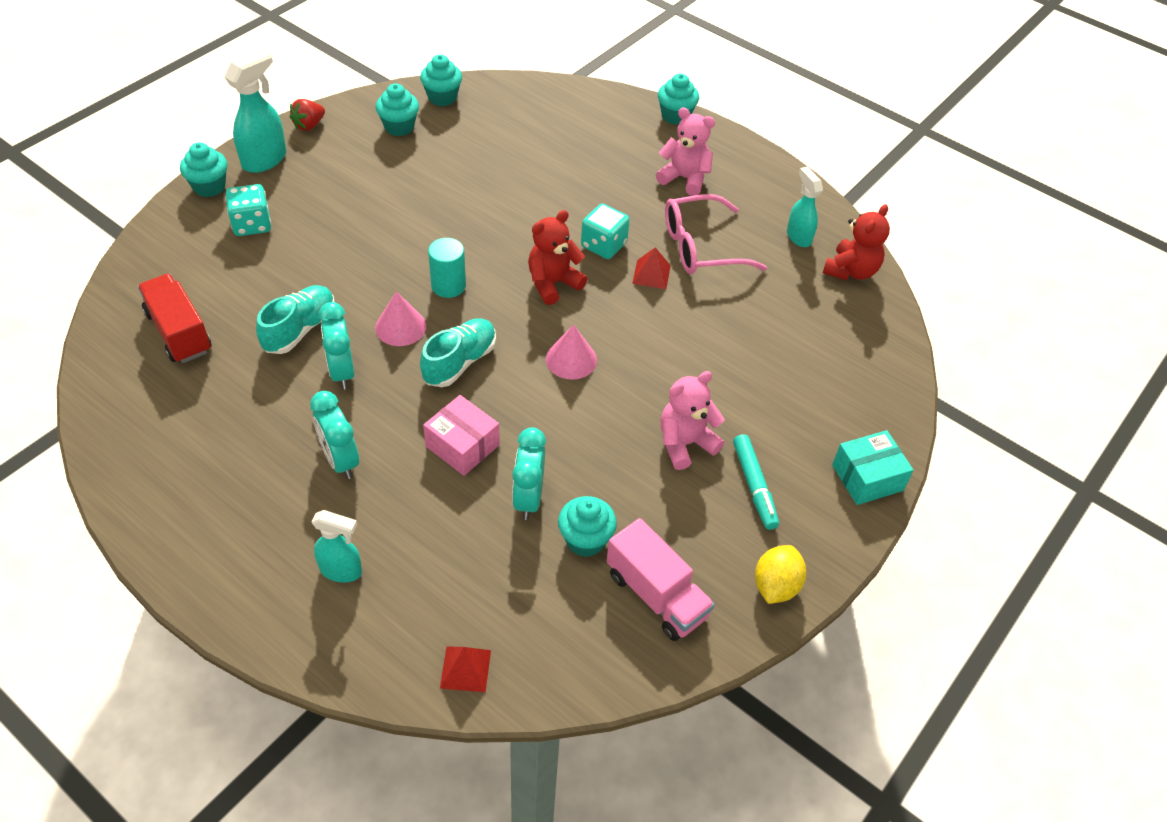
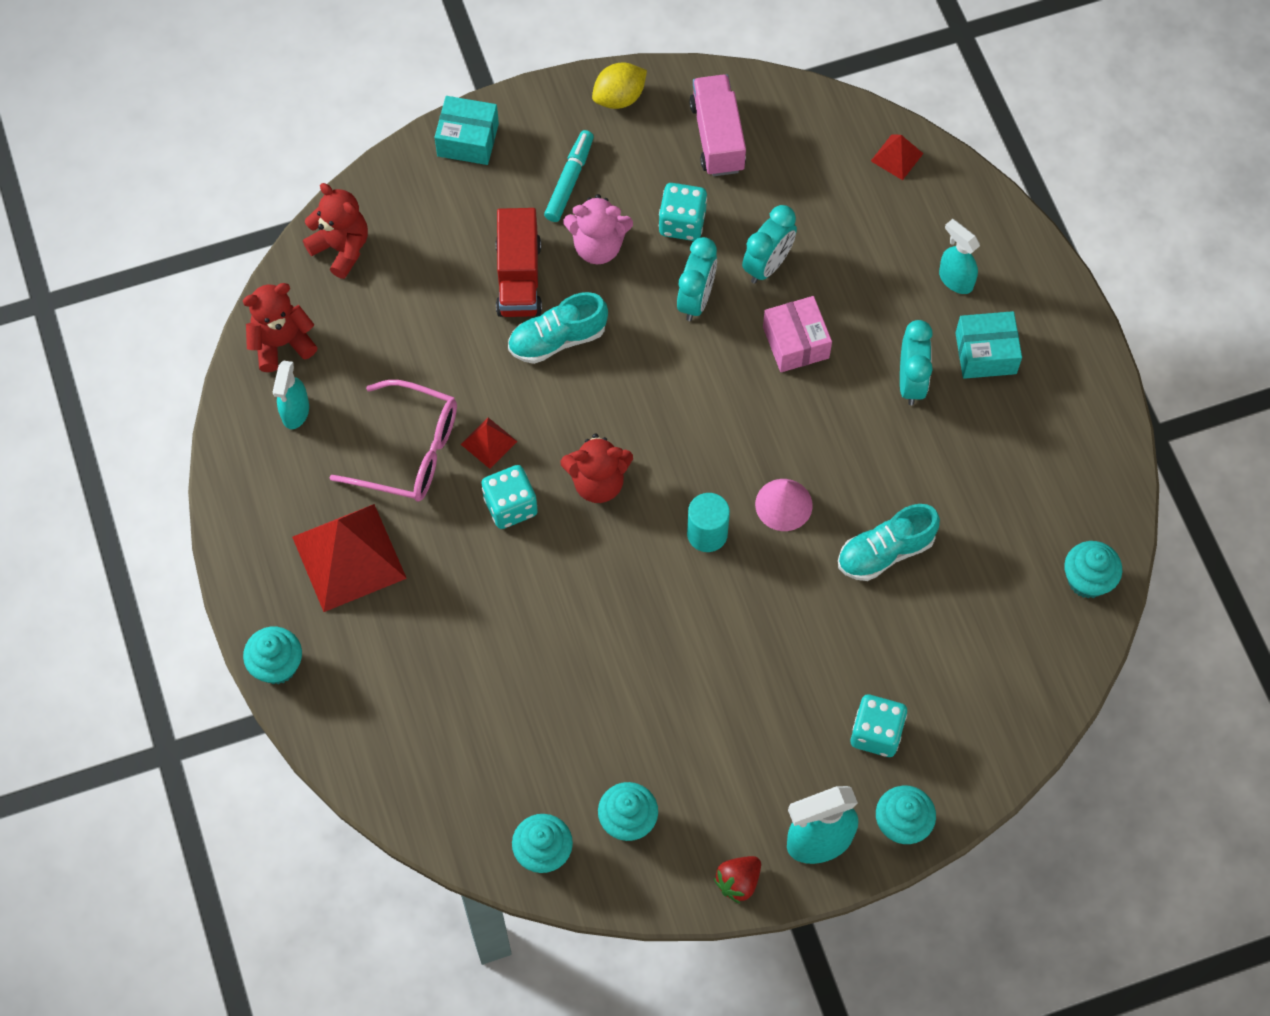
camera: 145 degrees left, 15 degrees up
red truck [137,274,211,363] -> red truck moved to [496,208,542,317]
red strawberry [290,99,325,131] -> red strawberry turned 150 degrees clockwise [714,856,761,904]
turquoise clock [319,302,355,390] -> turquoise clock moved to [677,237,717,321]
turquoise shoe [420,318,496,387] -> turquoise shoe moved to [508,292,608,364]
pink cone [546,324,597,380] -> none
turquoise cupcake [558,496,617,557] -> turquoise cupcake moved to [1064,541,1122,599]
pink teddy bear [656,107,715,196] -> red pyramid [292,504,407,612]
none -> red teddy bear [303,183,368,279]
none -> turquoise dice [659,183,707,241]
none -> turquoise box [955,311,1022,379]

